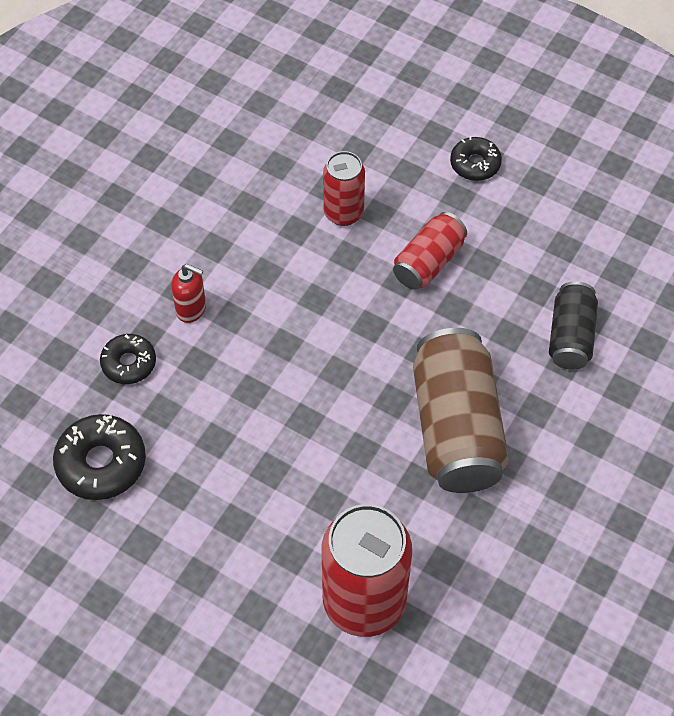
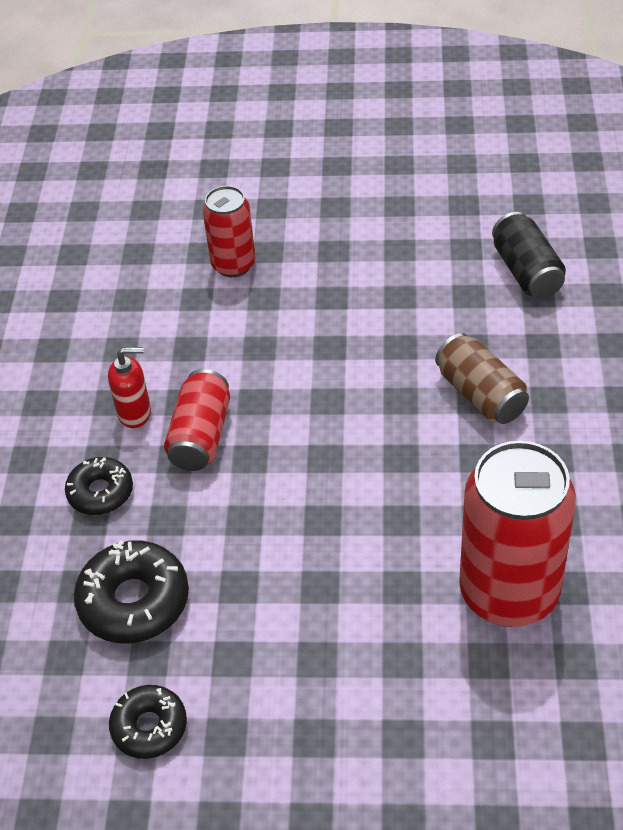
camera: 25 degrees left, 10 degrees down
red can [393,212,467,290] -> red can moved to [164,369,230,471]
brown can [413,328,509,493] -> brown can [435,333,529,424], size x0.57
black donut [450,136,502,181] -> black donut moved to [109,685,187,759]

